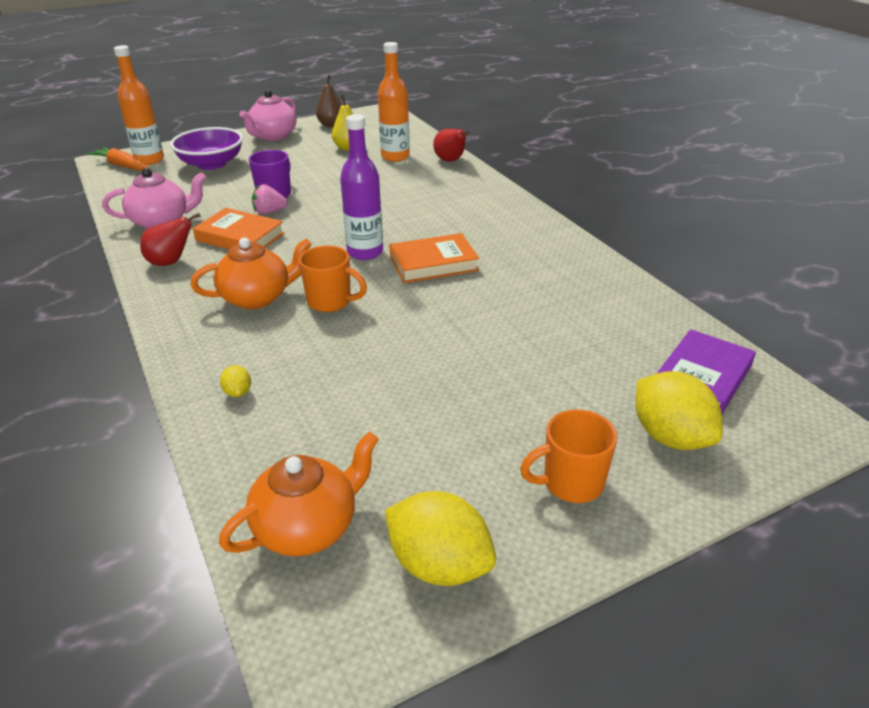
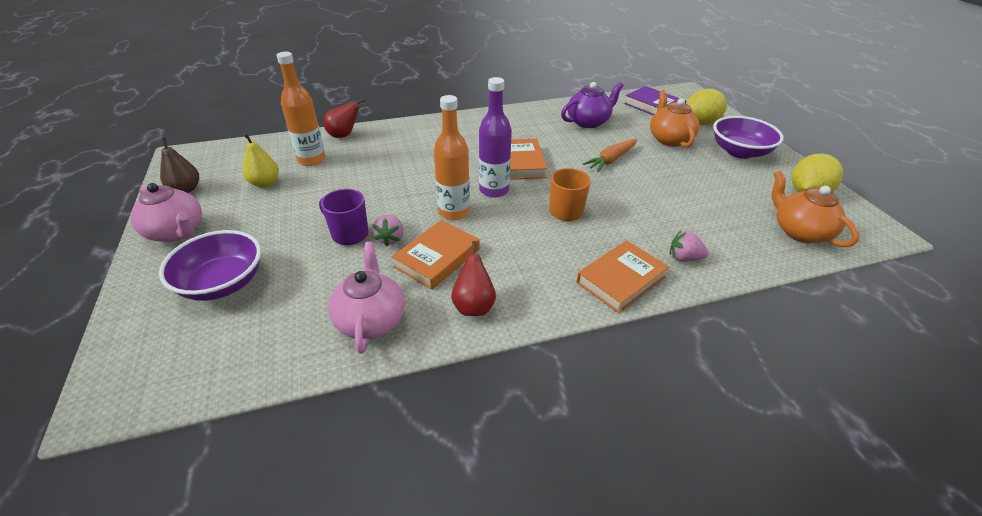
camera: 80 degrees left, 5 degrees up
orange carrot [87,147,150,171] -> orange carrot moved to [582,139,637,172]
orange bottle [114,45,164,165] -> orange bottle moved to [434,95,470,220]
orange teapot [190,237,312,309] -> orange teapot moved to [650,90,700,148]
yellow lemon [220,365,251,397] -> pink strawberry [670,230,709,262]
orange mug [520,410,617,503] -> purple bowl [713,116,784,159]
none -> purple teapot [561,82,623,128]
none -> orange book [576,240,669,313]

